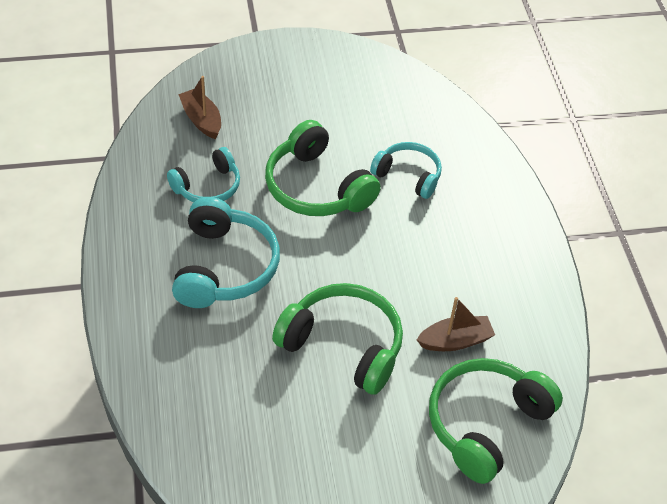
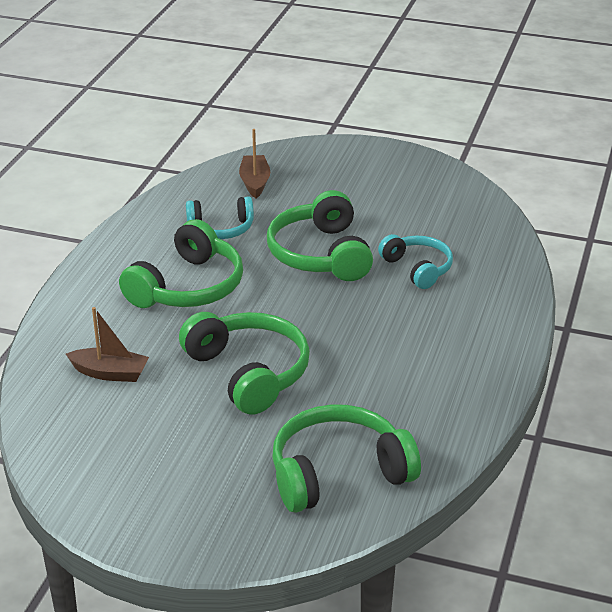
camera: 30 degrees right, 15 degrees down
turquoise headphones [172,197,280,308] -> green headphones [119,219,243,308]
brown boat [417,297,495,351] -> brown boat moved to [66,307,149,382]

